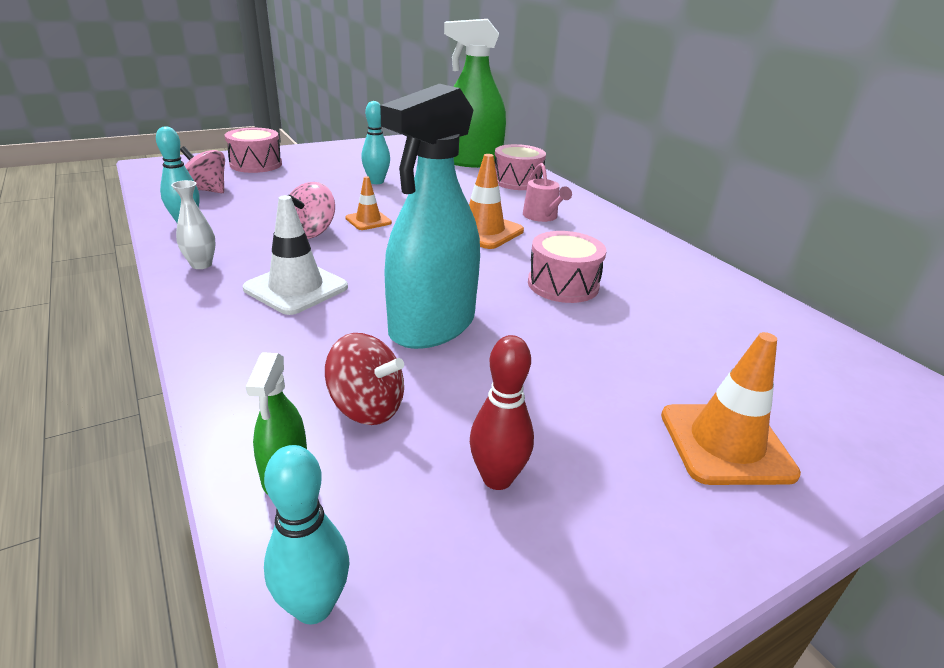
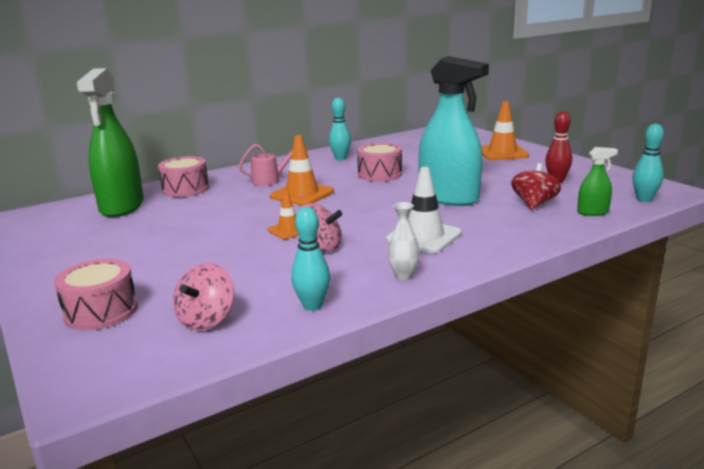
camera: 90 degrees left, 10 degrees down
turquoise bowling pin [361,101,390,184] -> turquoise bowling pin moved to [329,98,351,160]

